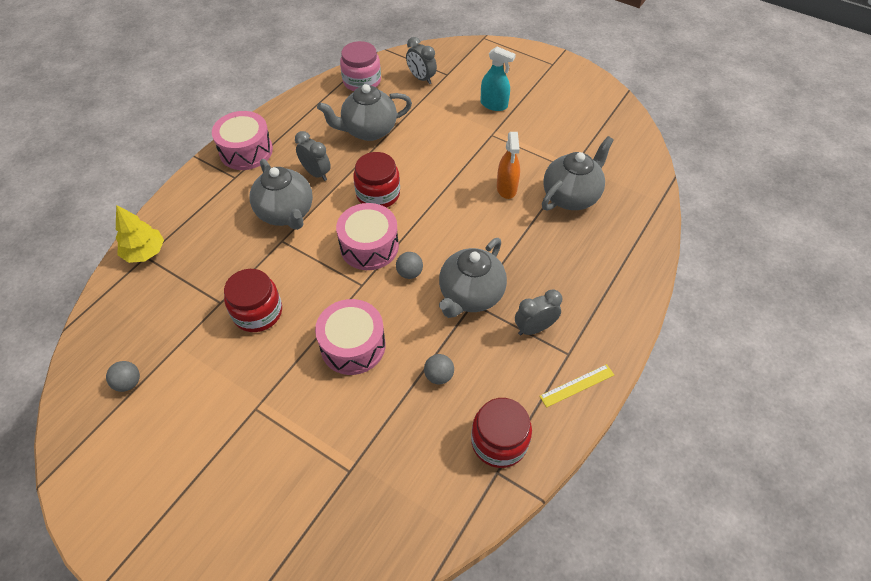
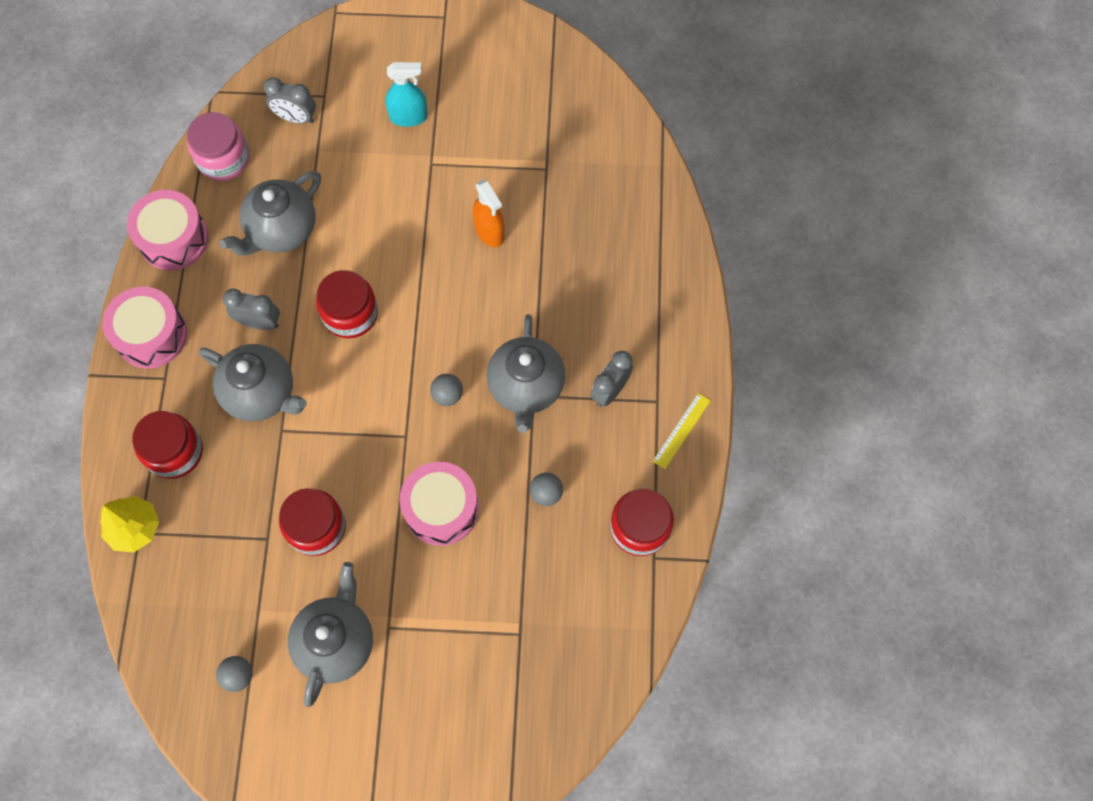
camera: 30 degrees left, 15 degrees up
pink drum [336,203,399,270] -> pink drum moved to [127,190,209,270]
grey teapot [542,136,614,210] -> grey teapot moved to [288,562,373,707]
none -> red jar [132,411,203,479]

